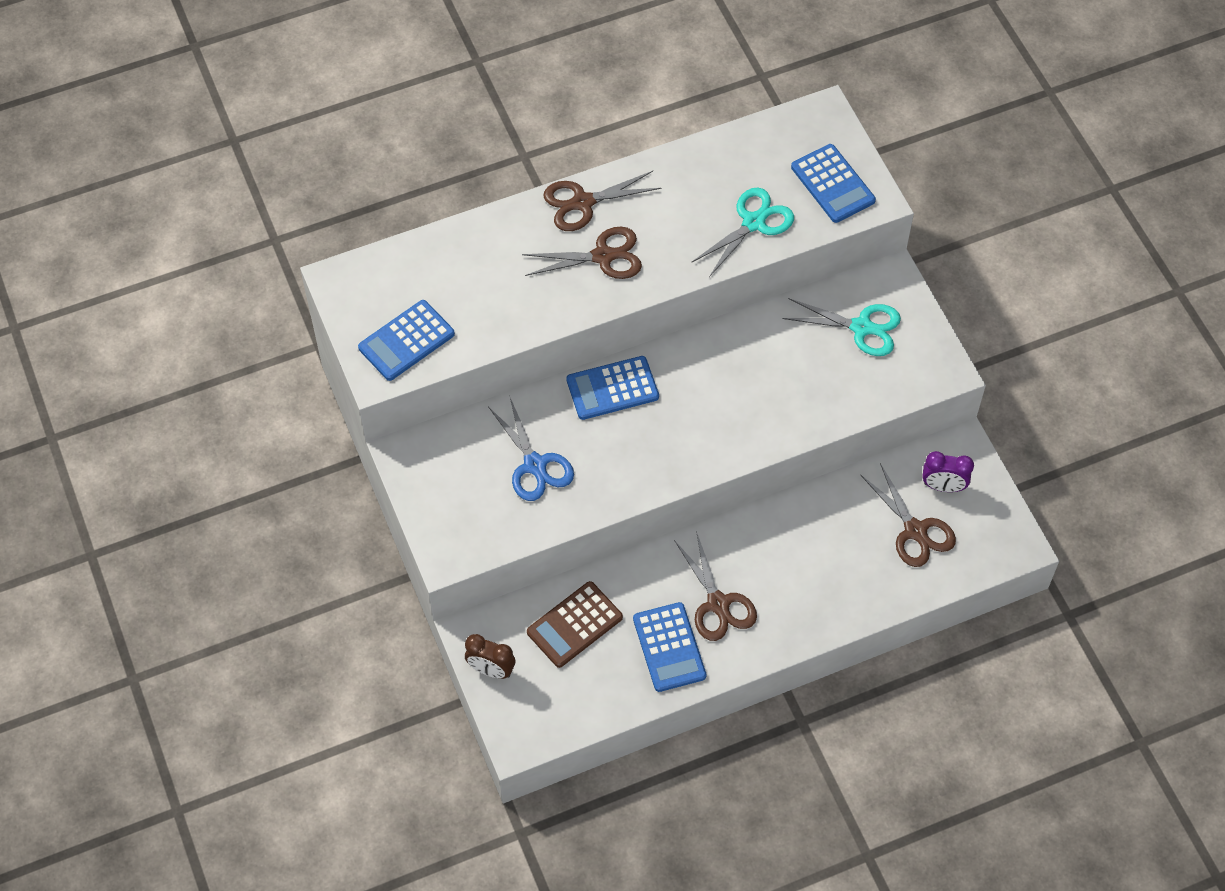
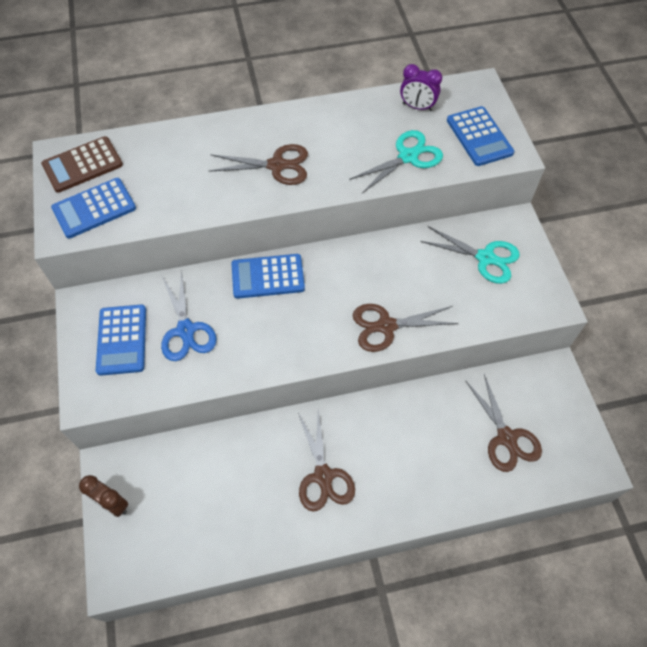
camera: 10 degrees right, 0 degrees up
brown calculator [527,581,623,668] -> brown calculator moved to [41,136,123,193]
brown scissors [543,171,661,231] -> brown scissors moved to [353,304,458,352]
blue calculator [633,602,706,692] -> blue calculator moved to [96,305,146,376]
purple clock [922,451,974,492] -> purple clock moved to [400,64,442,111]

